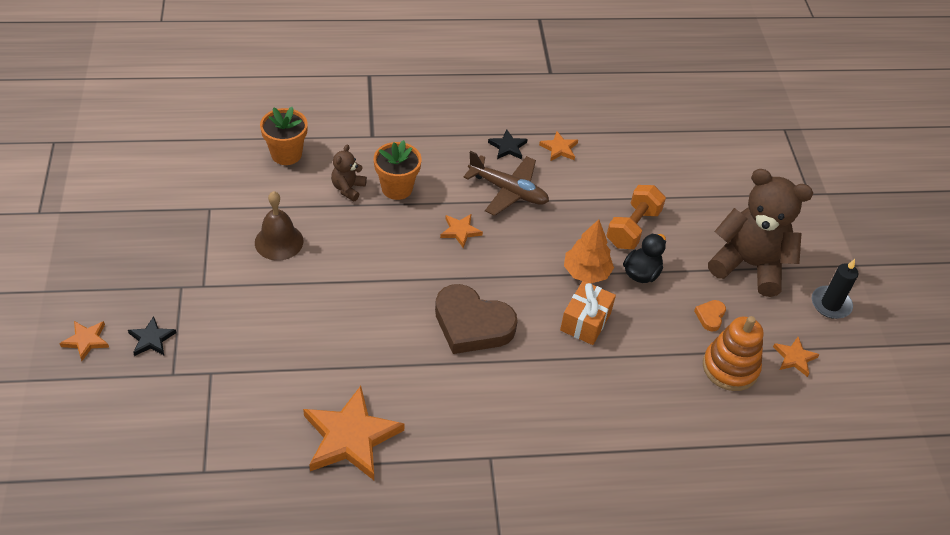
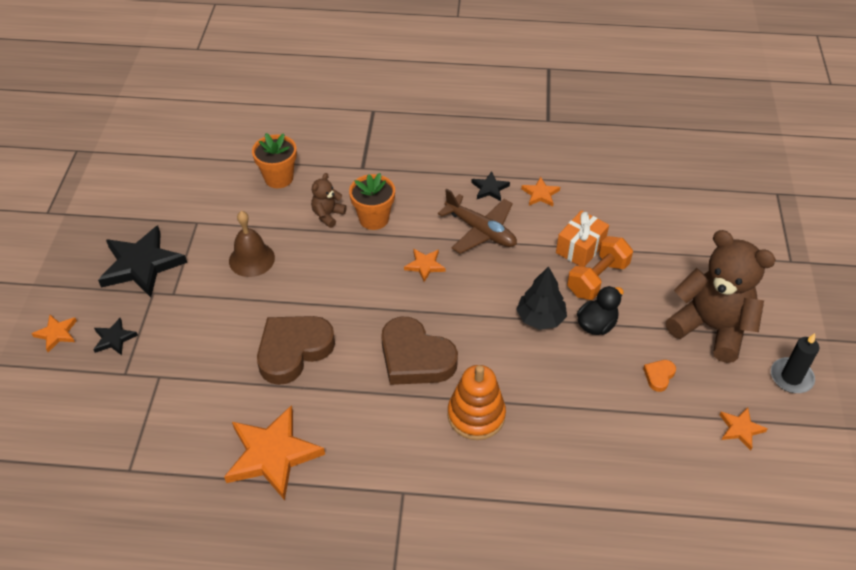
camera: 15 degrees right, 0 degrees up
orange gift [560,281,616,345] -> orange gift moved to [556,210,609,267]
orange tree [564,219,614,283] -> black tree [516,266,567,330]
orange stacking toy [703,316,764,391] -> orange stacking toy moved to [447,365,506,440]
none -> black star [98,225,187,297]
none -> brown heart [257,316,335,385]

